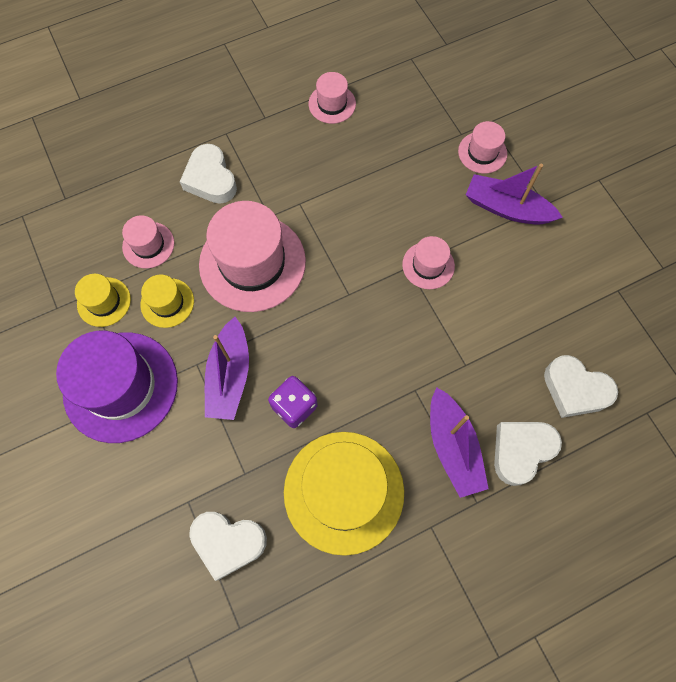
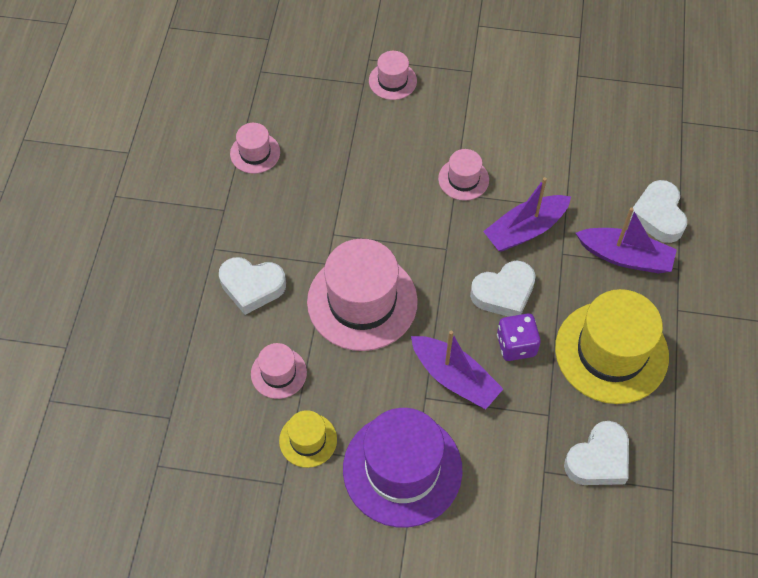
camera: 55 degrees left, 10 degrees down
yellow hat [140,274,194,328] -> none
purple boat [466,164,563,224] -> purple boat moved to [483,177,571,252]
white heart [544,355,618,418] -> white heart moved to [470,261,536,317]

